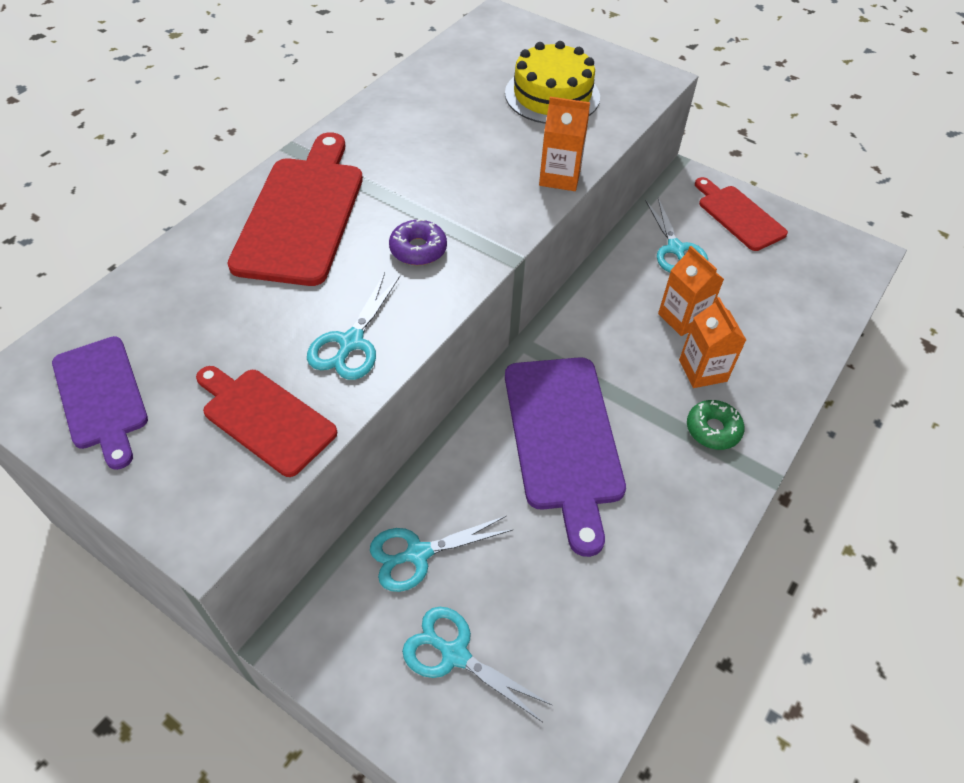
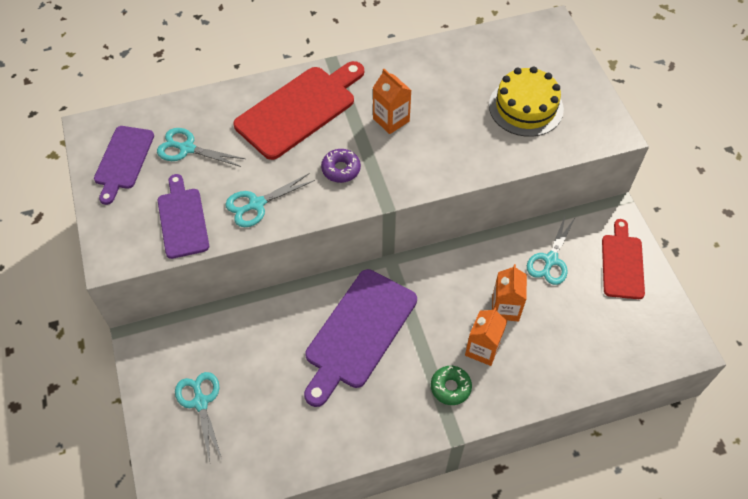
camera: 40 degrees right, 5 degrees up
red cutting board [196,366,337,477] -> purple cutting board [158,174,209,259]
turquoise scissors [370,516,512,592] -> turquoise scissors moved to [157,128,245,167]
orange carton [539,97,590,191] -> orange carton moved to [373,69,411,134]

